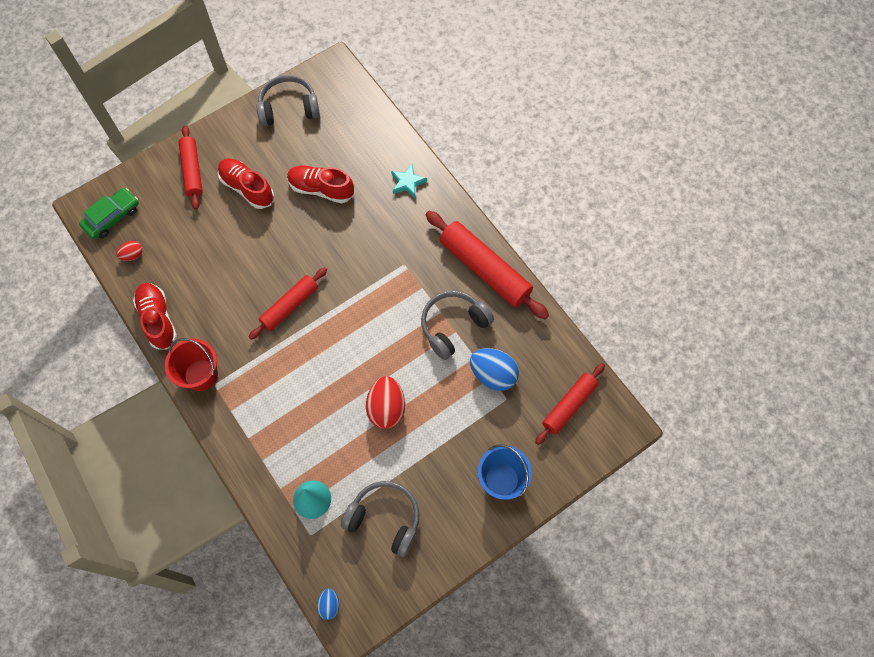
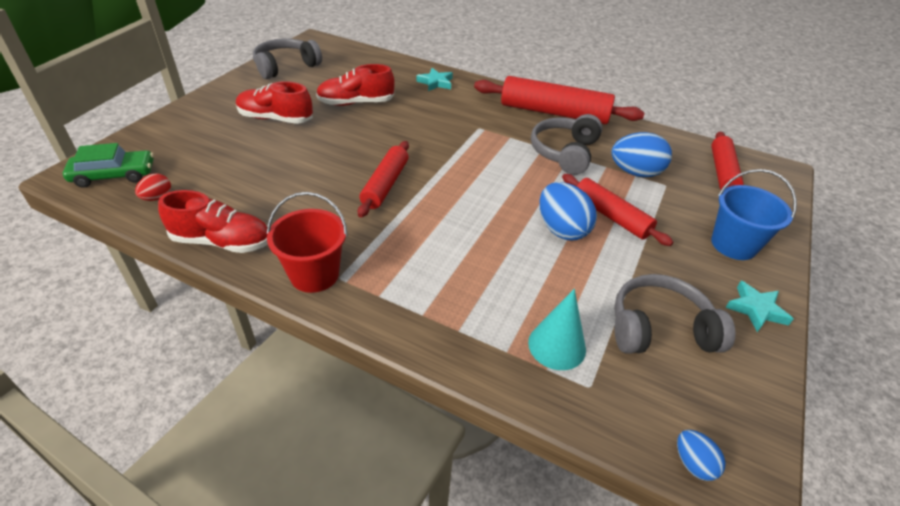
camera: 30 degrees left, 25 degrees down
green car [79,188,139,239] -> green car turned 60 degrees clockwise [63,143,154,188]
red shoe [133,283,177,350] -> red shoe turned 150 degrees clockwise [158,190,268,253]
red rolling pin [178,125,203,210] -> red rolling pin moved to [562,174,673,246]
red egg [366,376,405,429] -> blue egg [540,182,597,240]
none -> turquoise star [725,281,793,332]

